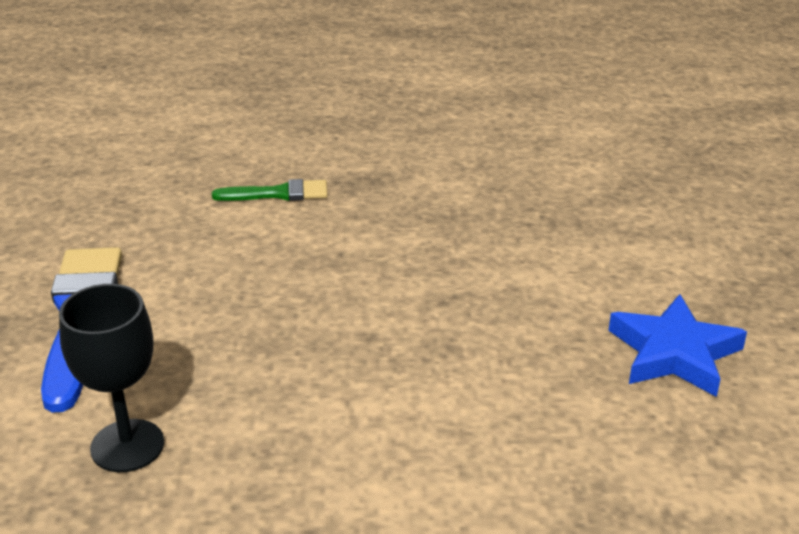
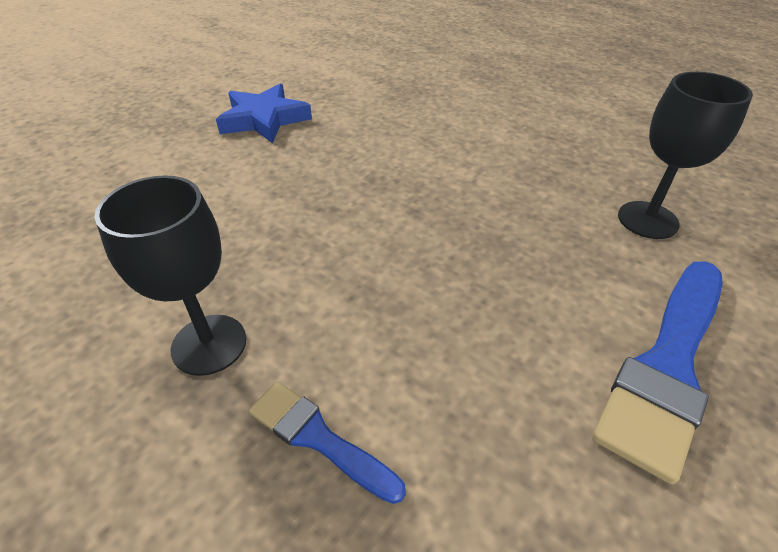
camera: 140 degrees left, 10 degrees up
green brush [212,179,328,201] -> blue brush [249,381,406,504]
none -> black goblet [95,175,246,376]

